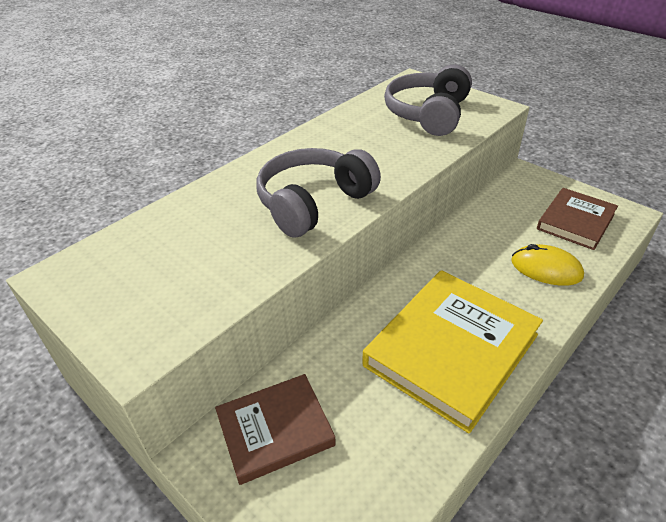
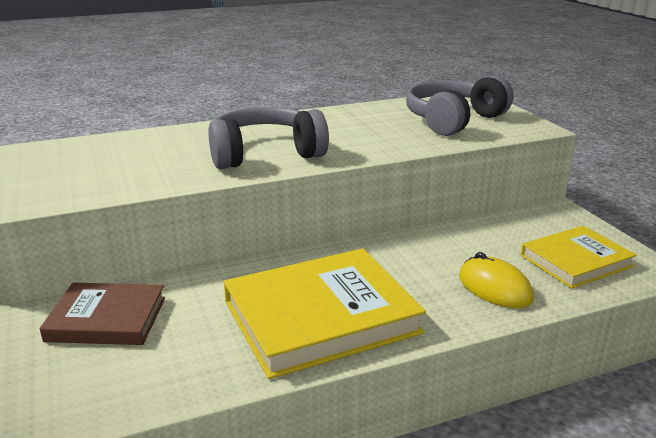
camera: 25 degrees right, 15 degrees down
brown book [537,188,618,250] -> yellow book [521,226,637,288]

